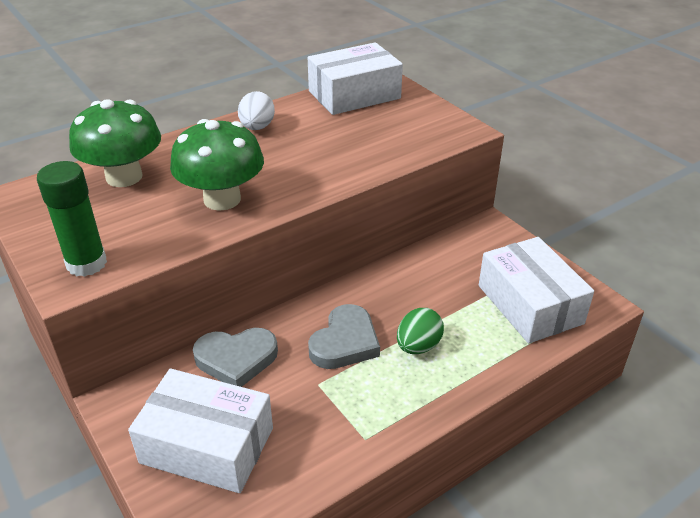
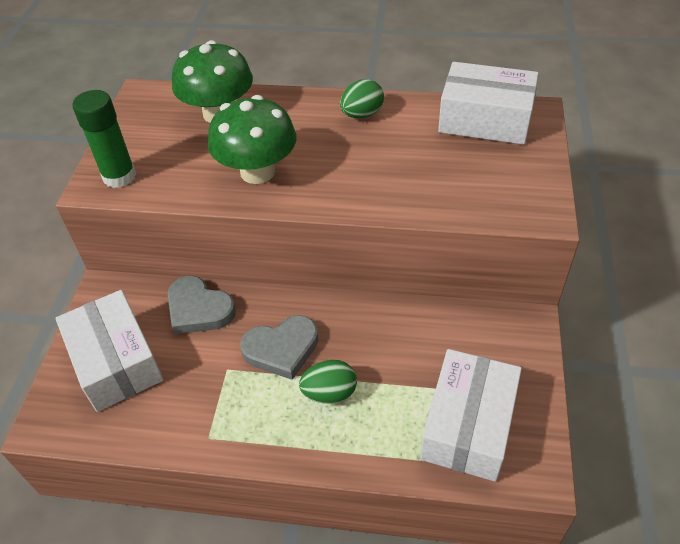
camera: 45 degrees right, 10 degrees up
white egg [238,91,275,130] -> green egg [340,79,384,118]

